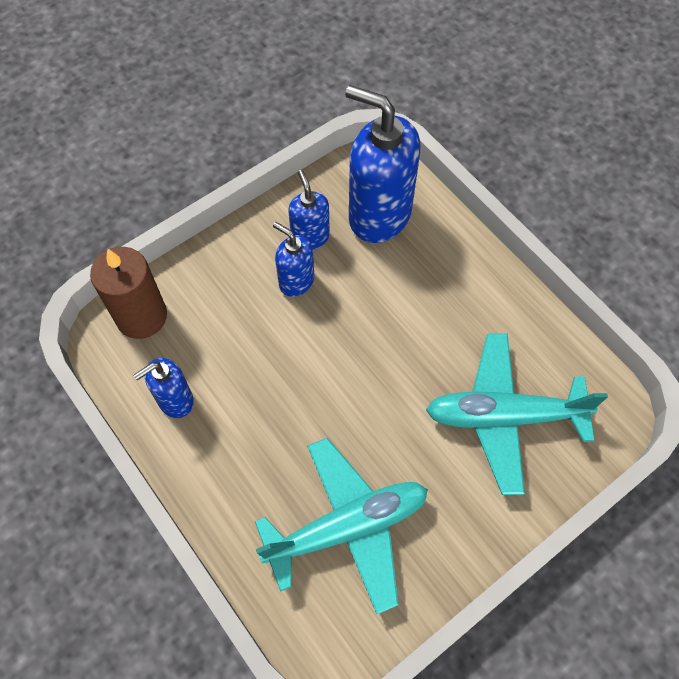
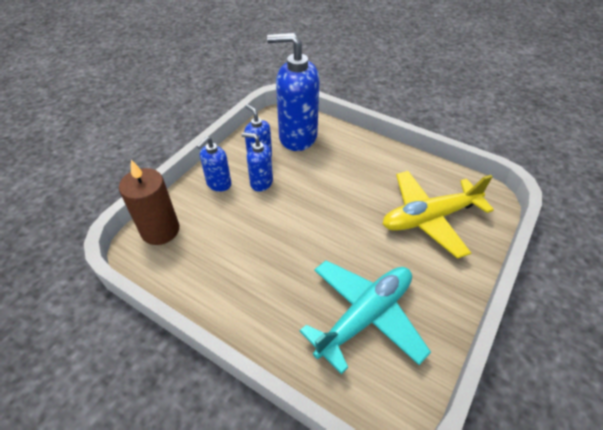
camera: 20 degrees left, 15 degrees down
blue soap dispenser [133,358,194,418] -> blue soap dispenser moved to [197,136,231,192]
turquoise plane [426,333,608,495] -> yellow plane [383,171,494,259]

